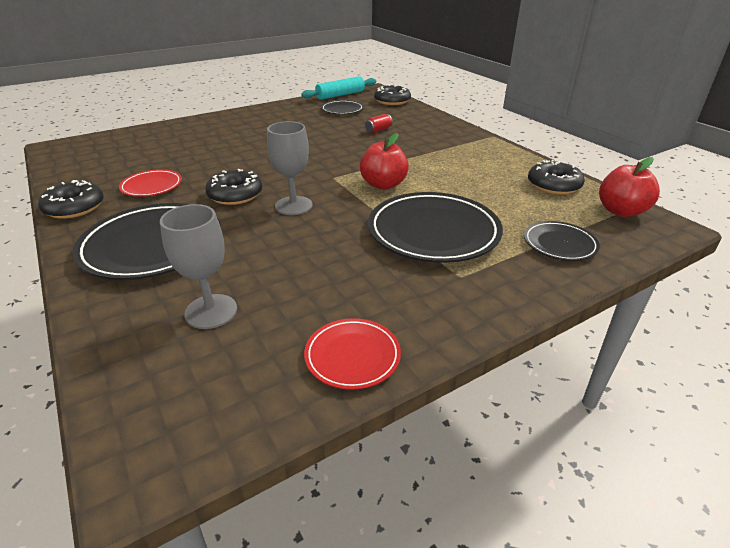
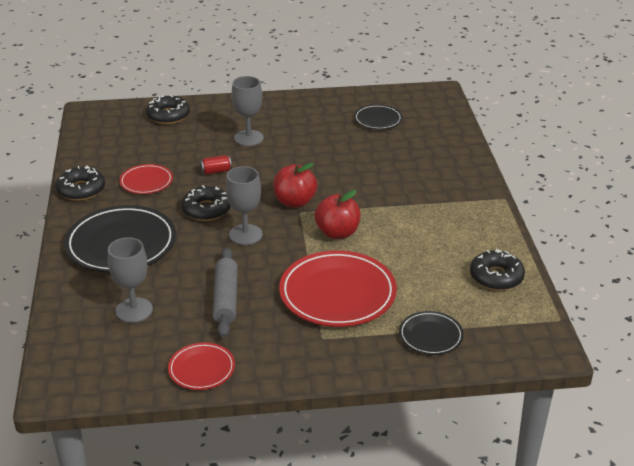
camera: 25 degrees right, 0 degrees up
turquoise rolling pin [301,76,376,100] -> none
red can [365,114,393,133] -> red can moved to [200,155,232,175]
black plate [368,192,503,263] -> red plate [279,251,397,327]
black donut [374,85,411,105] -> black donut moved to [146,95,190,124]
red apple [599,157,660,217] -> red apple moved to [273,163,317,208]
none -> grey rolling pin [212,247,238,338]
none -> grey goblet [232,76,264,146]

